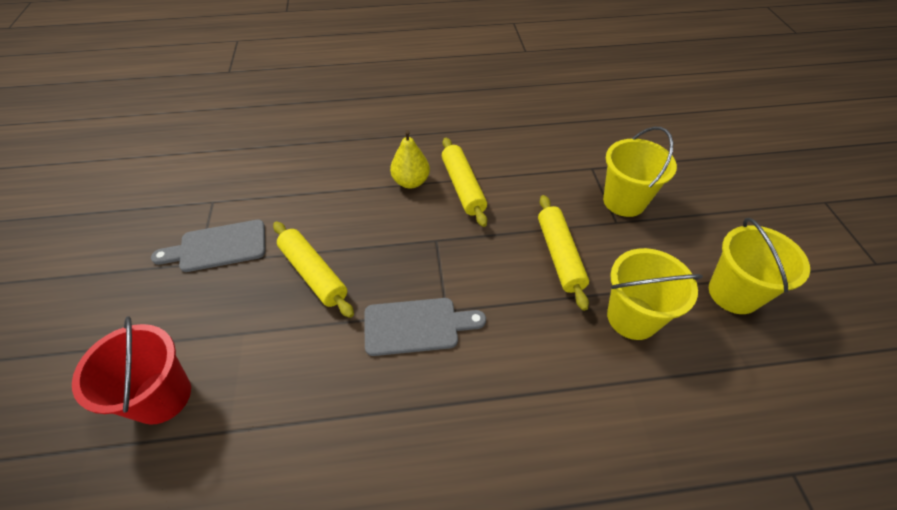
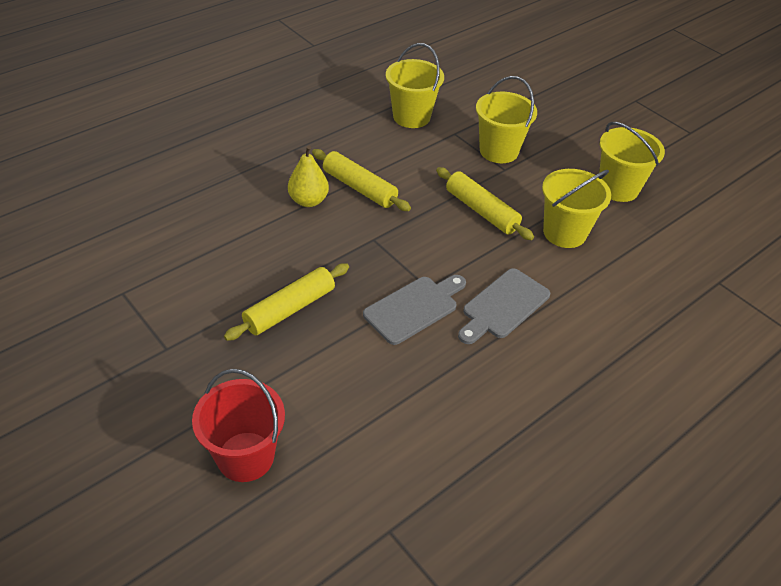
camera: 35 degrees left, 5 degrees down
grey cutting board [151,220,266,272] -> grey cutting board moved to [458,268,550,344]
yellow rolling pin [273,222,354,318] -> yellow rolling pin turned 60 degrees counterclockwise [224,263,349,341]
none -> yellow bucket [386,43,444,128]

